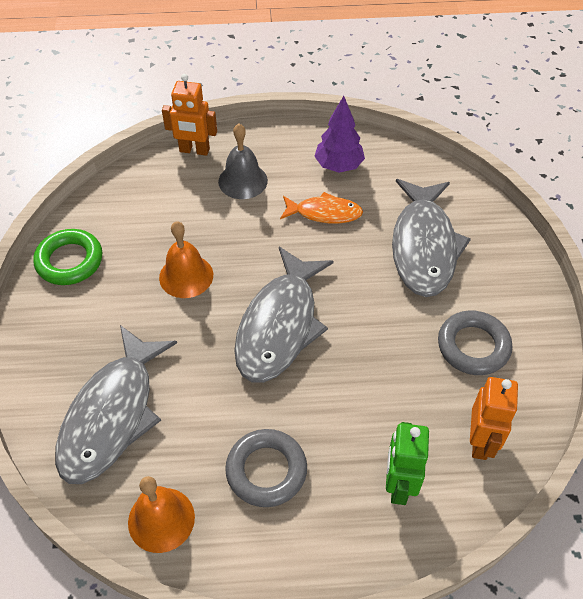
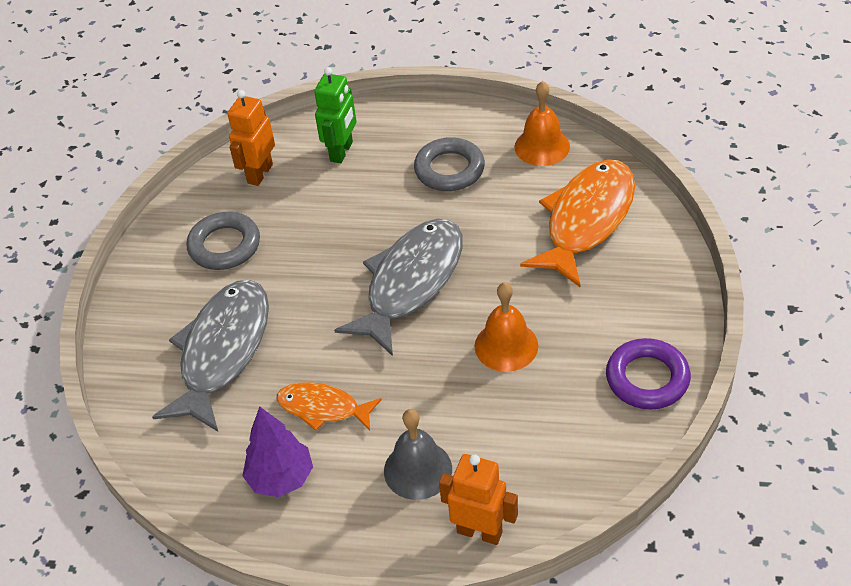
camera: 165 degrees left, 5 degrees down
green ring [33,229,102,285] -> purple ring [606,338,691,409]
grey fish [55,325,177,484] -> orange fish [520,159,635,287]

